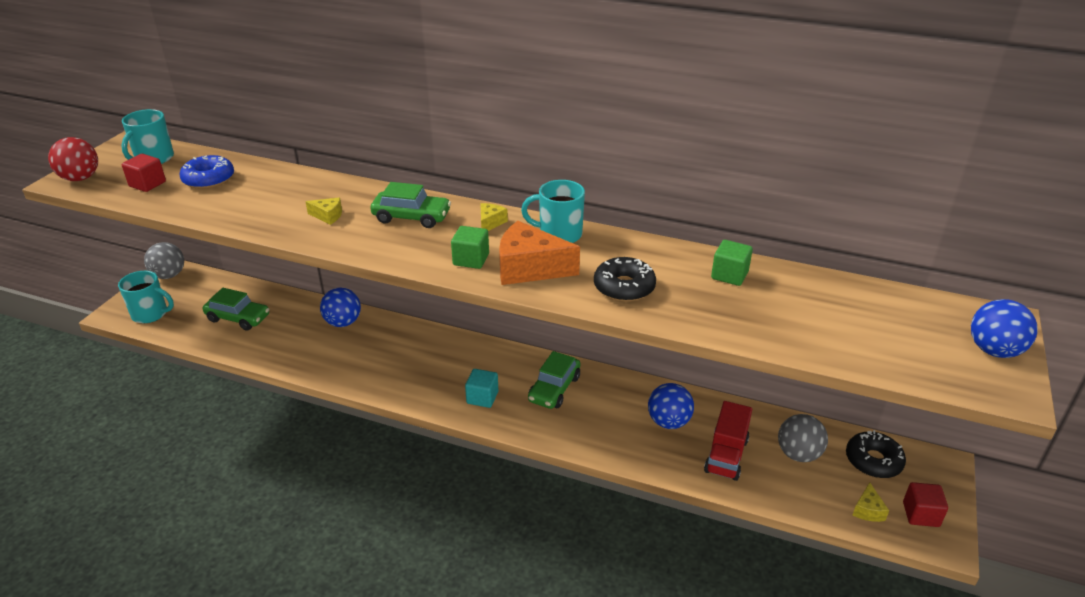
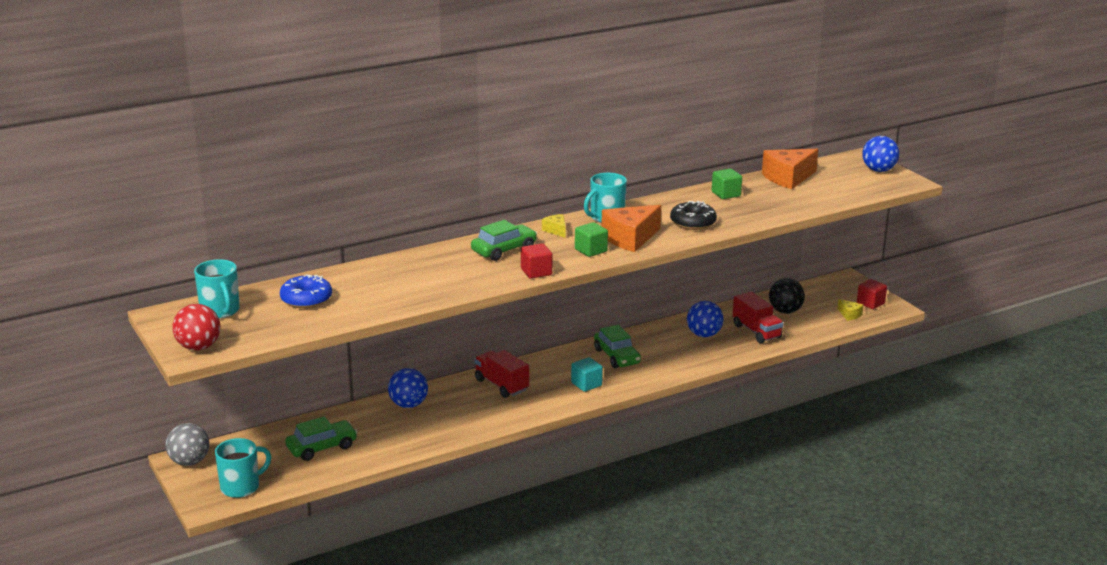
camera: 50 degrees left, 10 degrees down
red cube [122,154,166,192] -> red cube moved to [521,243,552,279]
yellow cheese [305,197,342,225] -> none
grey ball [778,414,828,462] -> black ball [769,278,805,314]
black donut [846,430,906,478] -> none
none -> red truck [474,350,529,398]
none -> orange cheese [762,149,819,189]

